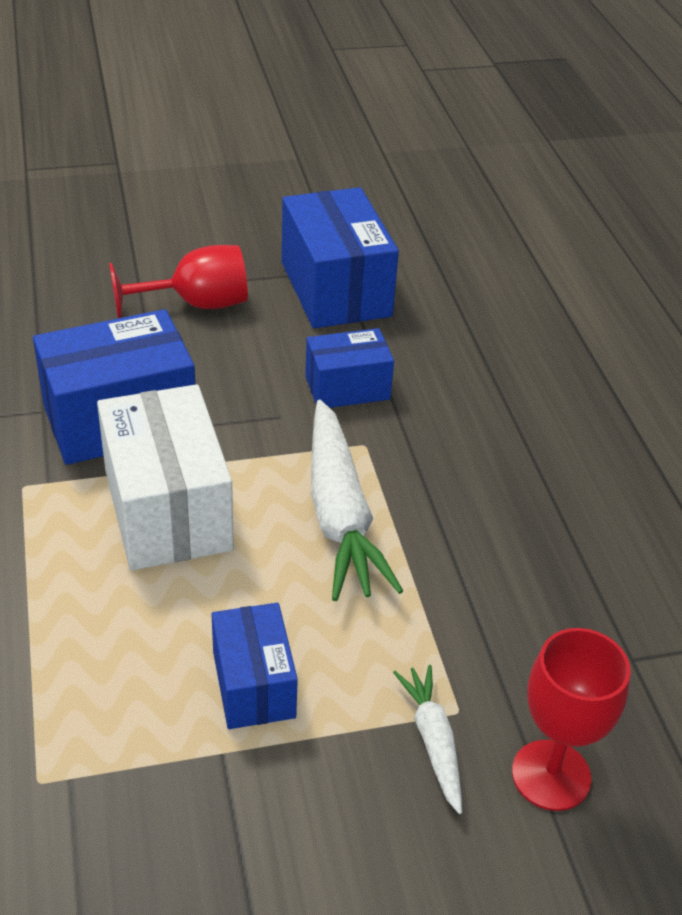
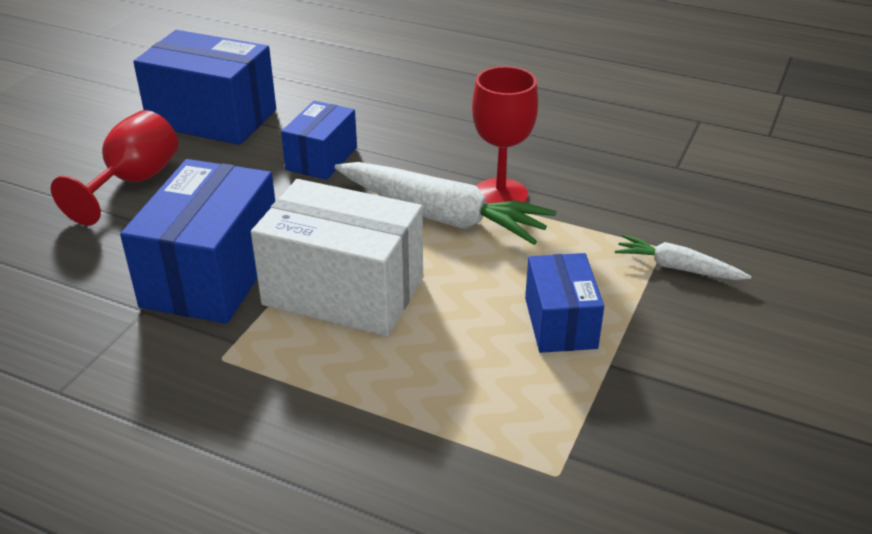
camera: 50 degrees left, 5 degrees down
blue box [211,603,298,729] -> blue box turned 60 degrees clockwise [525,253,604,353]
red goblet [512,628,631,811] -> red goblet moved to [472,66,538,204]

